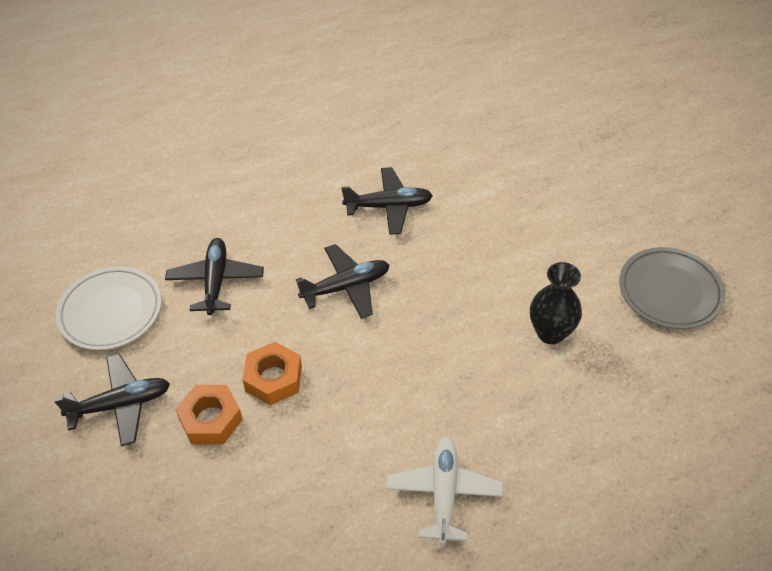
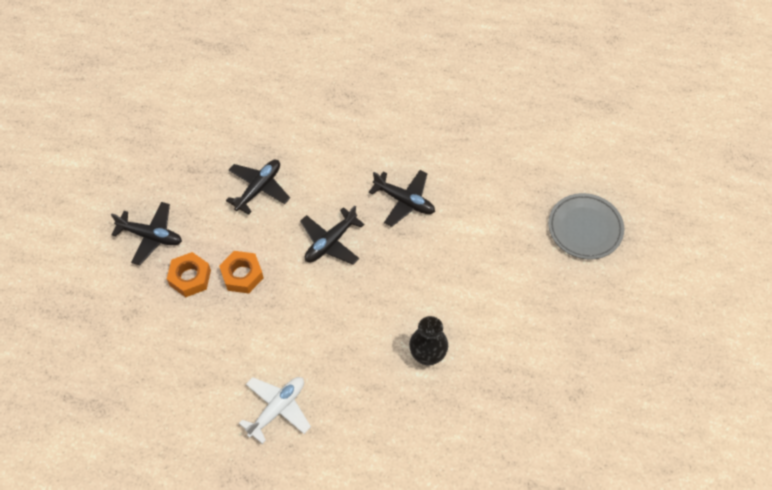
camera: 35 degrees right, 10 degrees up
white plate [56,266,162,350] -> none
black plane [296,244,389,319] -> black plane turned 120 degrees clockwise [300,206,365,265]
grey plate [619,247,725,329] -> grey plate moved to [548,193,624,259]

